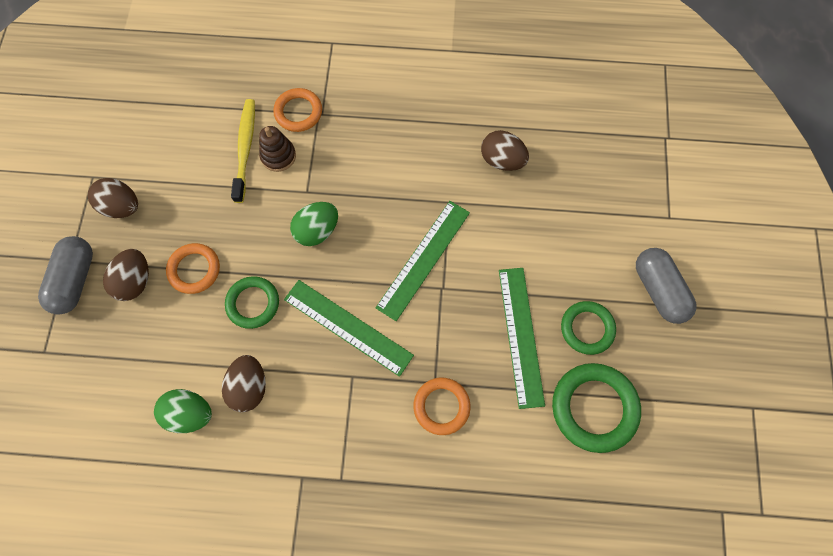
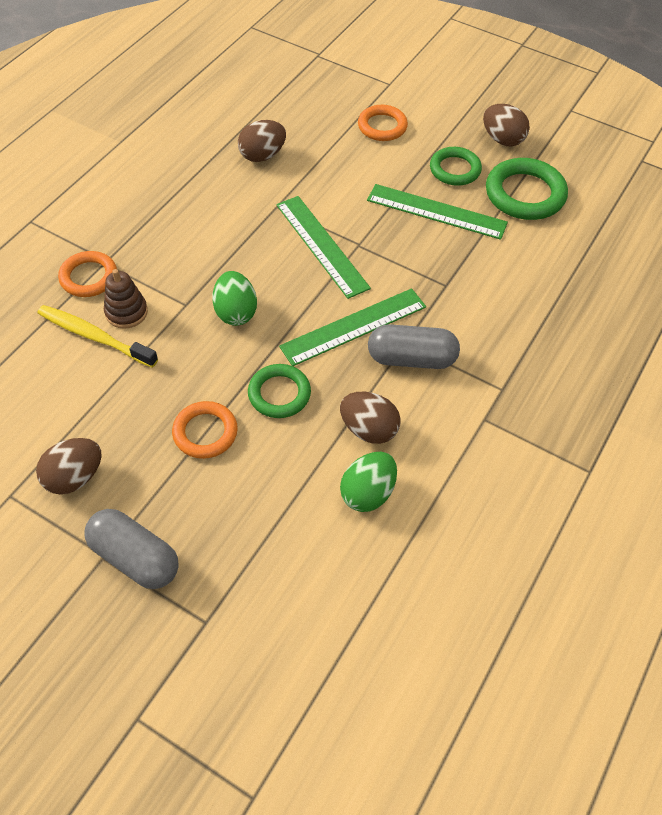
camera: 65 degrees left, 15 degrees down
brown egg [103,249,149,301] -> brown egg moved to [483,104,530,146]
orange ring [413,378,470,435] -> orange ring moved to [358,105,408,141]
grey capsule [636,248,696,324] -> grey capsule moved to [368,324,460,369]

